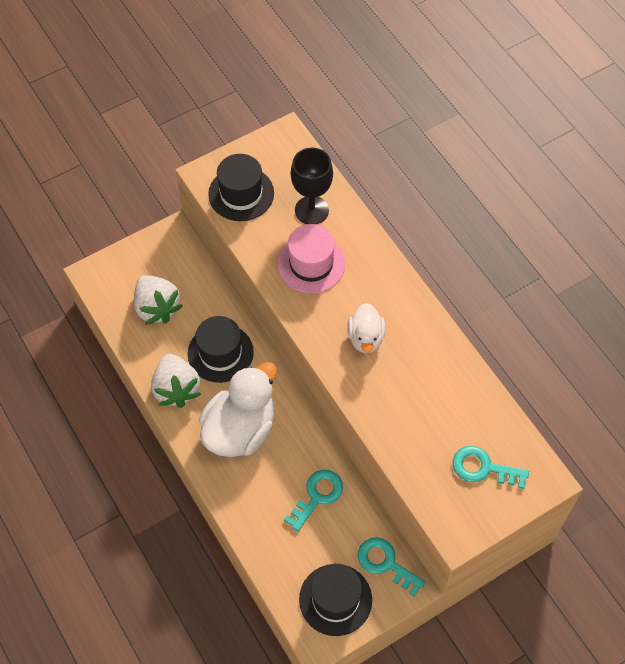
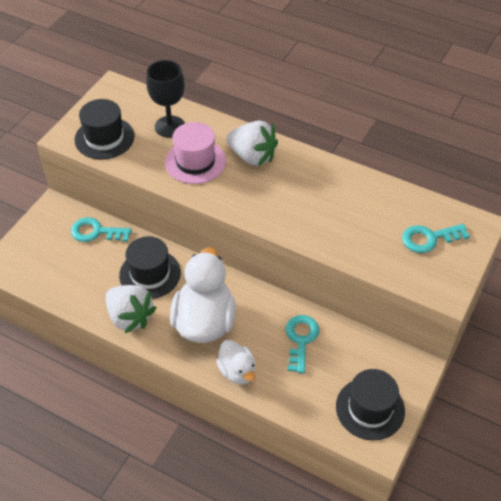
camera: 30 degrees left, 10 degrees down
white strawberry [134,275,183,325] -> white strawberry moved to [227,121,278,166]
white duck [347,303,386,354] -> white duck moved to [216,340,255,385]
turquoise key [358,537,426,596] -> turquoise key moved to [71,217,132,242]

